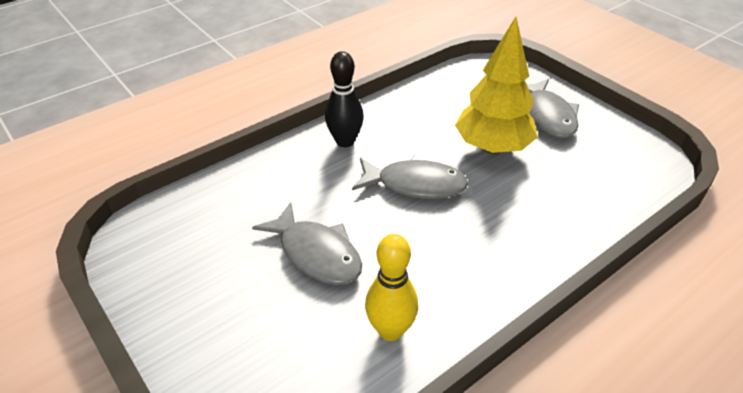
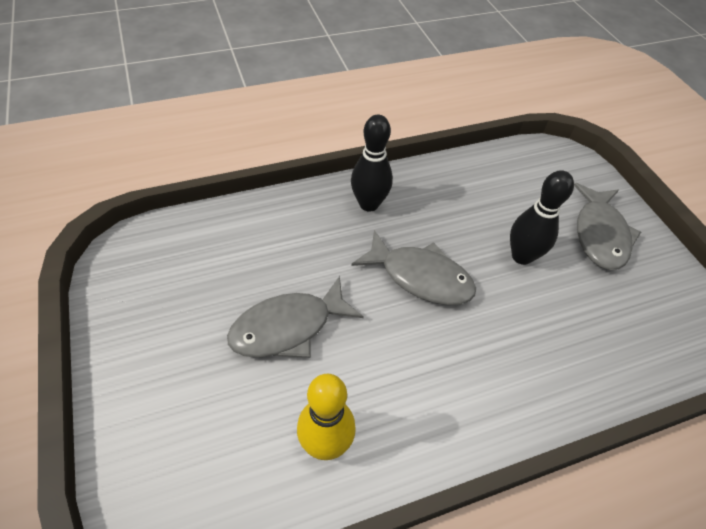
camera: 15 degrees right, 10 degrees up
grey fish [252,202,362,285] -> grey fish turned 90 degrees clockwise [227,276,364,358]
yellow tree [455,17,538,154] -> black bowling pin [510,170,574,265]

